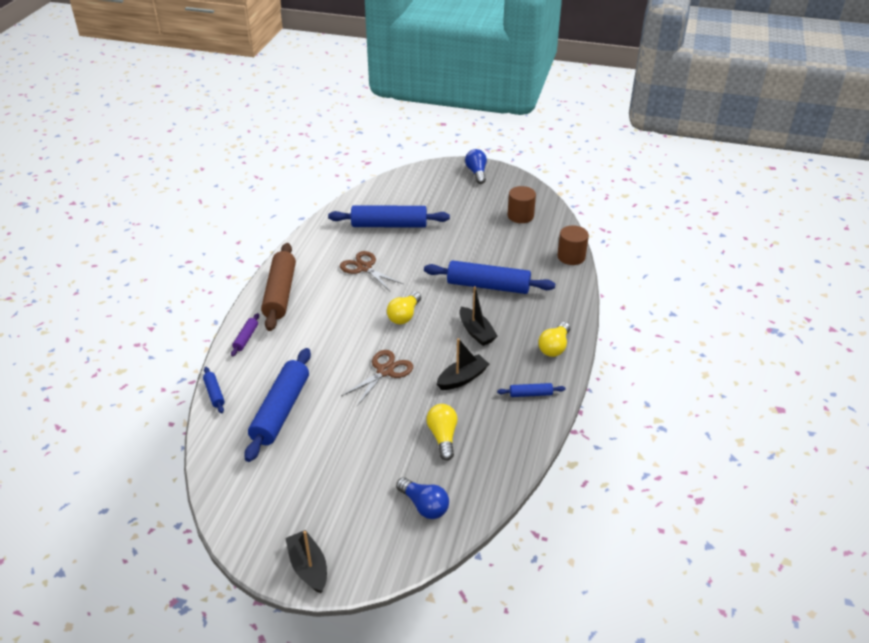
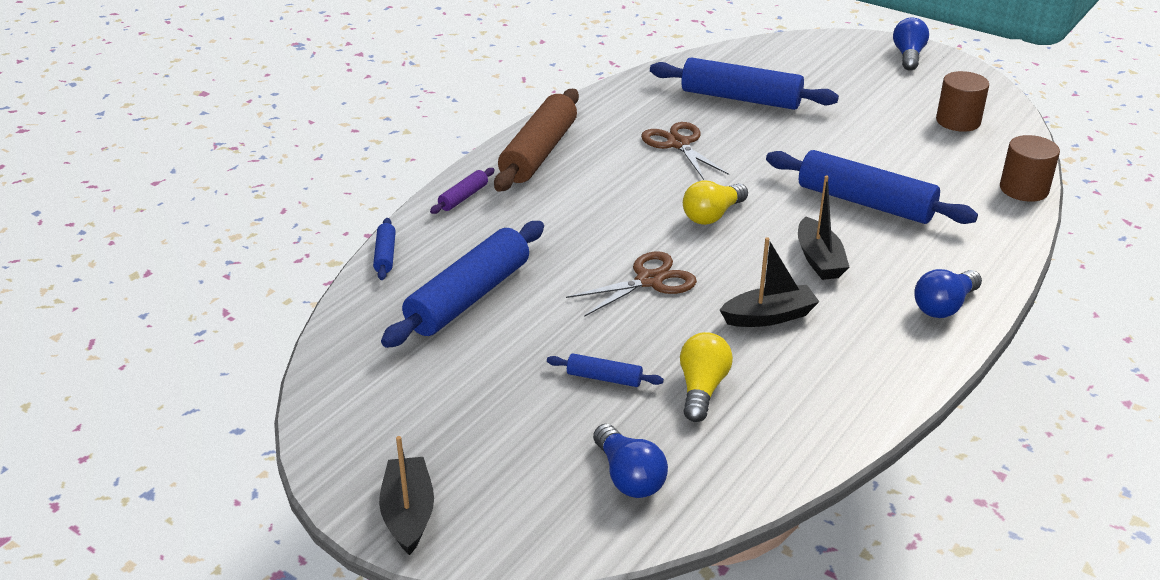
camera: 20 degrees right, 5 degrees down
blue rolling pin [497,383,565,397] -> blue rolling pin moved to [547,353,664,387]
yellow light bulb [538,322,570,357] -> blue light bulb [914,269,982,318]

